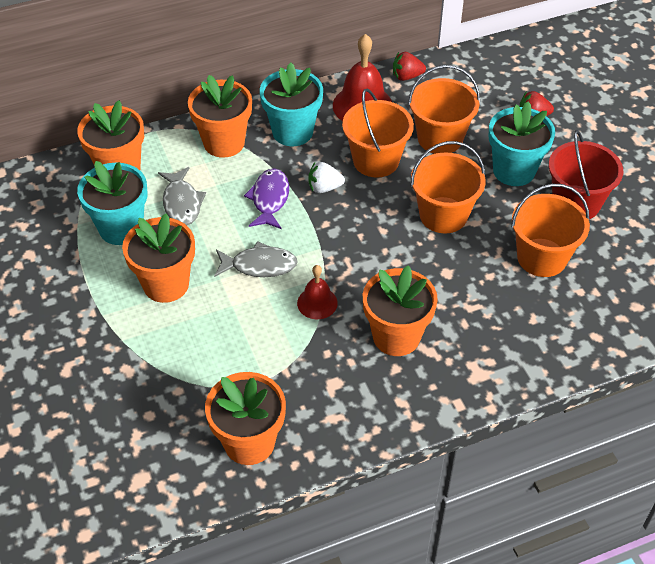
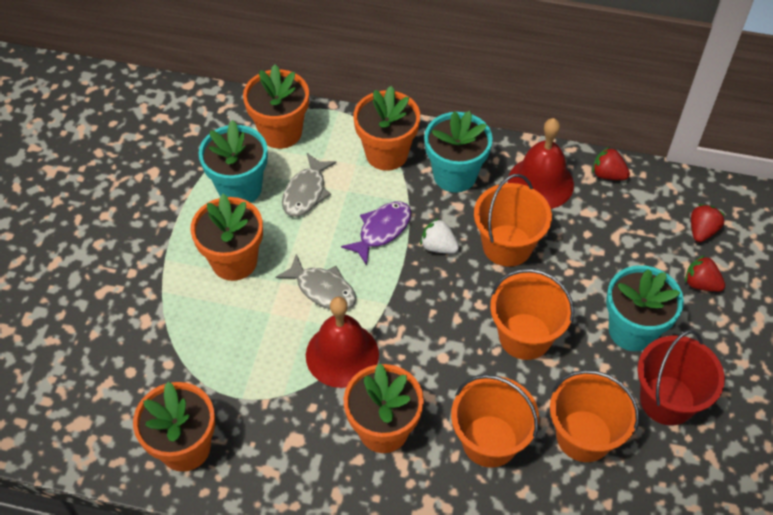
camera: 35 degrees right, 5 degrees up
red bell [297,265,338,319] -> red bell [306,297,379,388], size x1.75
orange bucket [408,65,480,154] -> orange bucket moved to [451,374,539,468]
none -> red strawberry [691,204,725,242]

